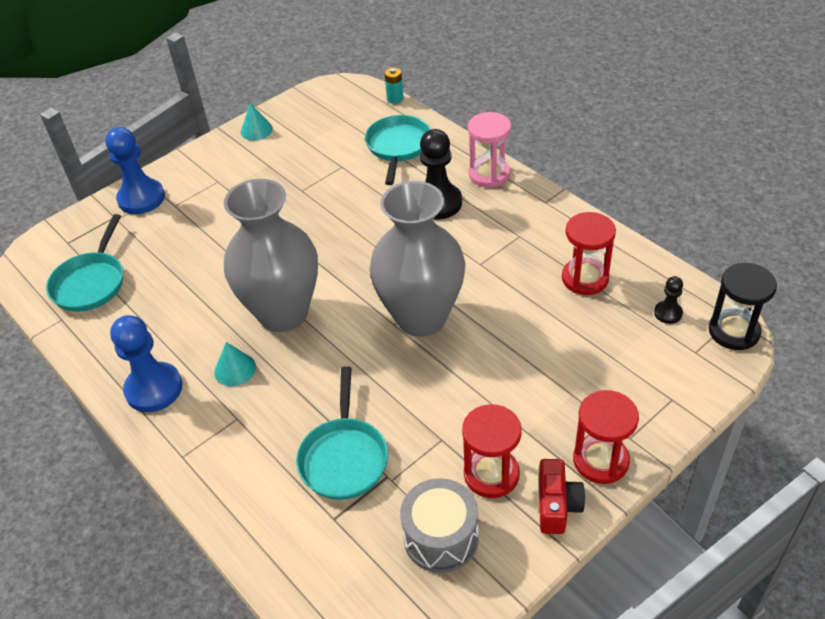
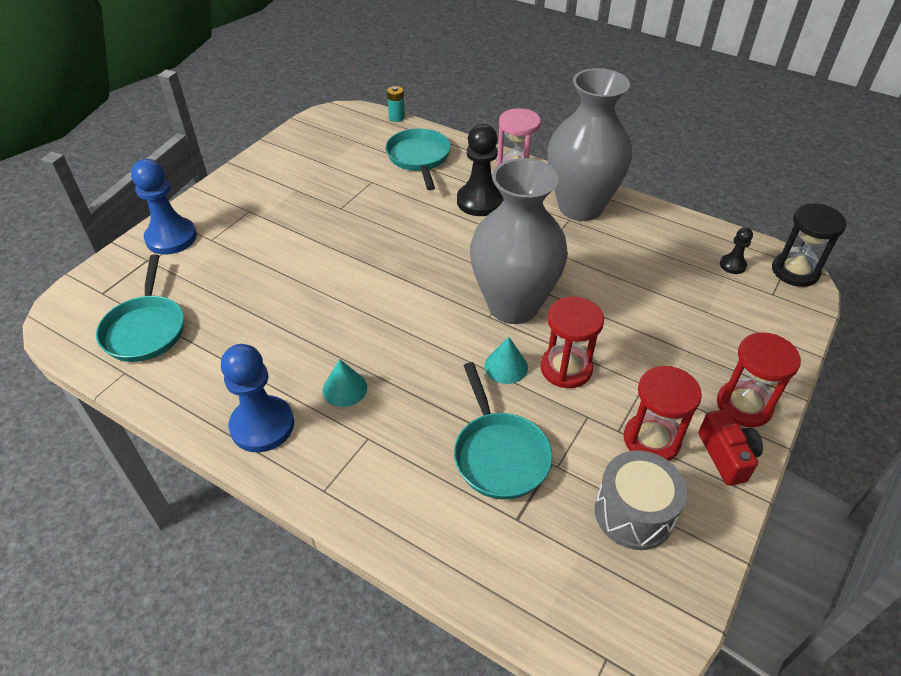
camera: 20 degrees left, 0 degrees up
grey vase [224,179,318,332] -> grey vase moved to [547,68,632,221]
turquoise cone [241,103,273,141] -> turquoise cone moved to [484,337,528,384]
red hourglass [562,212,616,295] -> red hourglass moved to [540,297,604,388]

